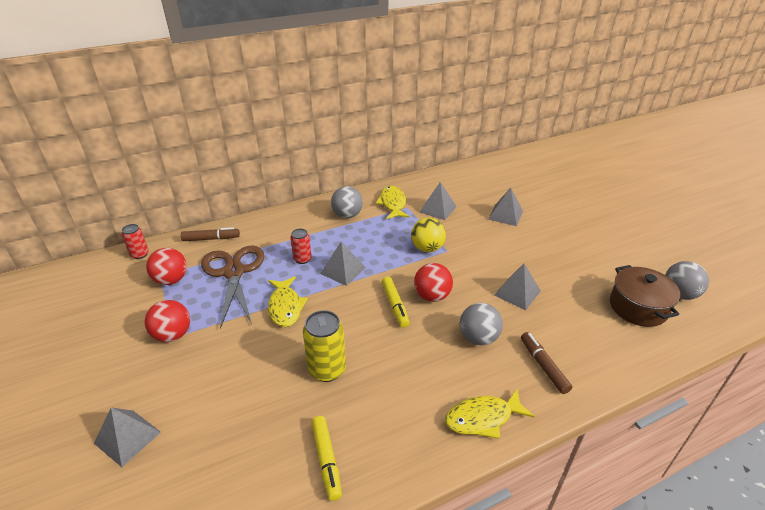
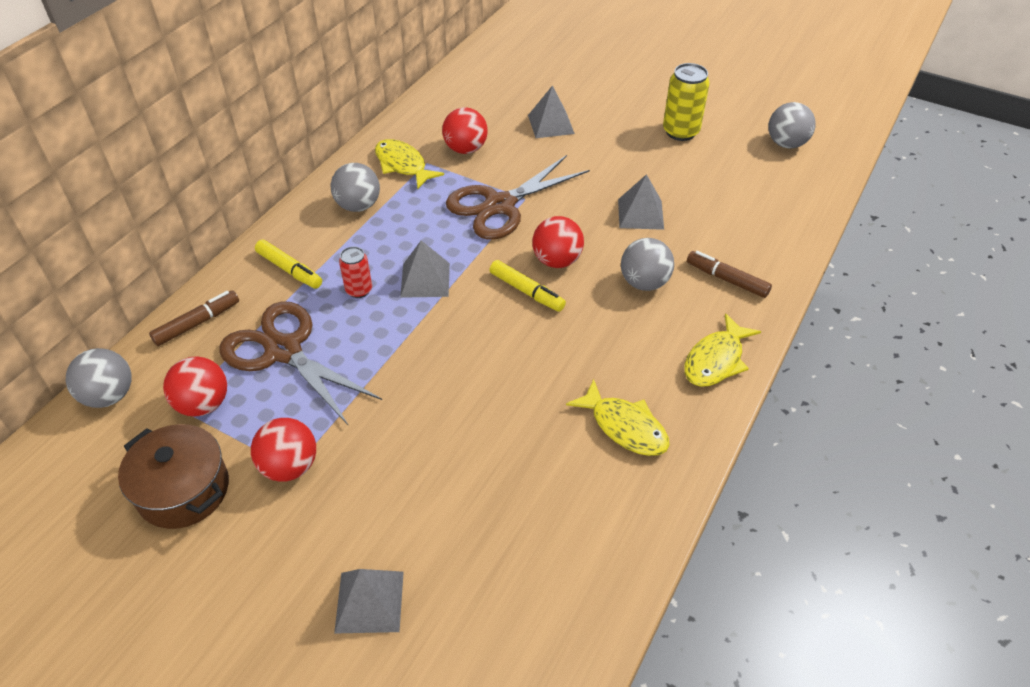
camera: 35 degrees left, 10 degrees up
red can [122,224,149,259] -> grey ball [66,348,132,408]
yellow fish [268,276,308,327] -> yellow fish moved to [566,379,670,456]
yellow can [303,310,346,382] -> yellow can moved to [663,63,710,141]
yellow marker [311,416,342,501] -> yellow marker moved to [255,240,322,289]
yellow ball [411,218,446,252] -> brown scissors [446,155,590,240]
grey pyramid [419,182,457,220] -> red ball [442,107,488,154]
brown pot [610,265,680,327] -> brown pot moved to [118,424,229,529]

